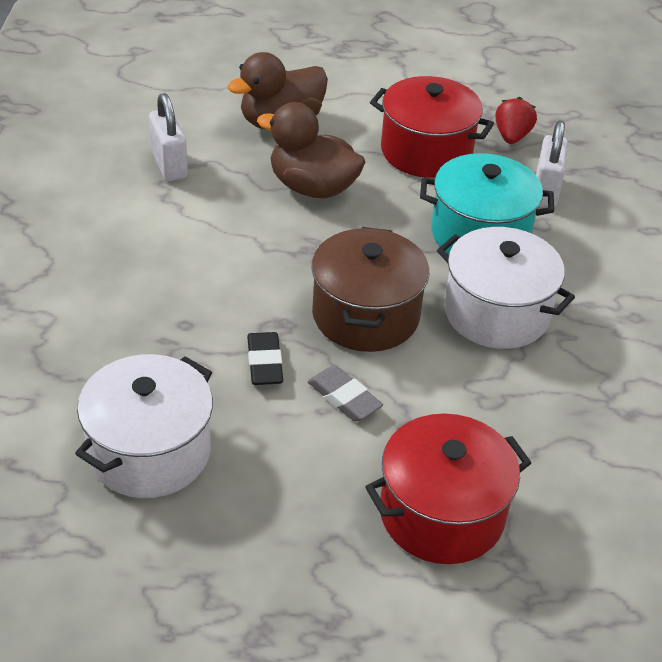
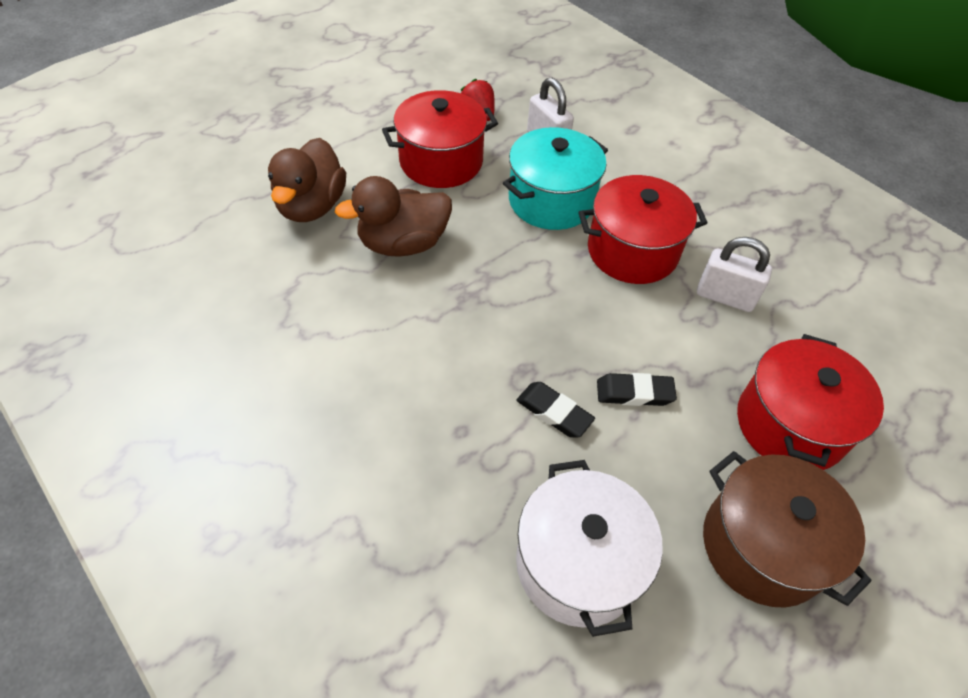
camera: 45 degrees left, 10 degrees up
white padlock [149,93,188,181] -> white padlock moved to [697,237,772,312]
grey eraser [308,366,383,422] -> black eraser [597,373,677,406]
brown pot [311,227,429,352] -> brown pot moved to [703,451,871,608]
white pot [437,227,575,349] -> red pot [578,175,707,284]

